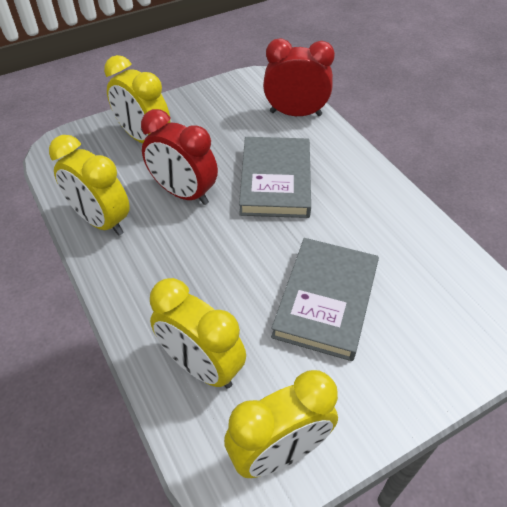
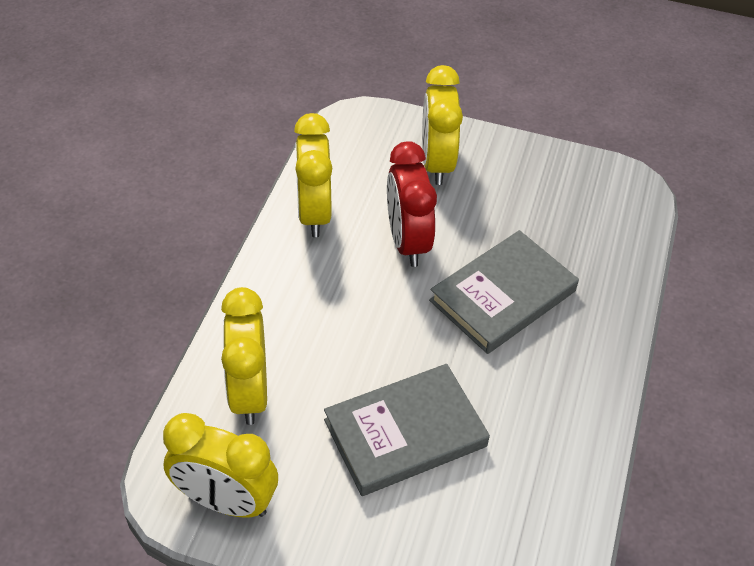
camera: 45 degrees right, 0 degrees up
red clock [263,38,335,116] -> none

